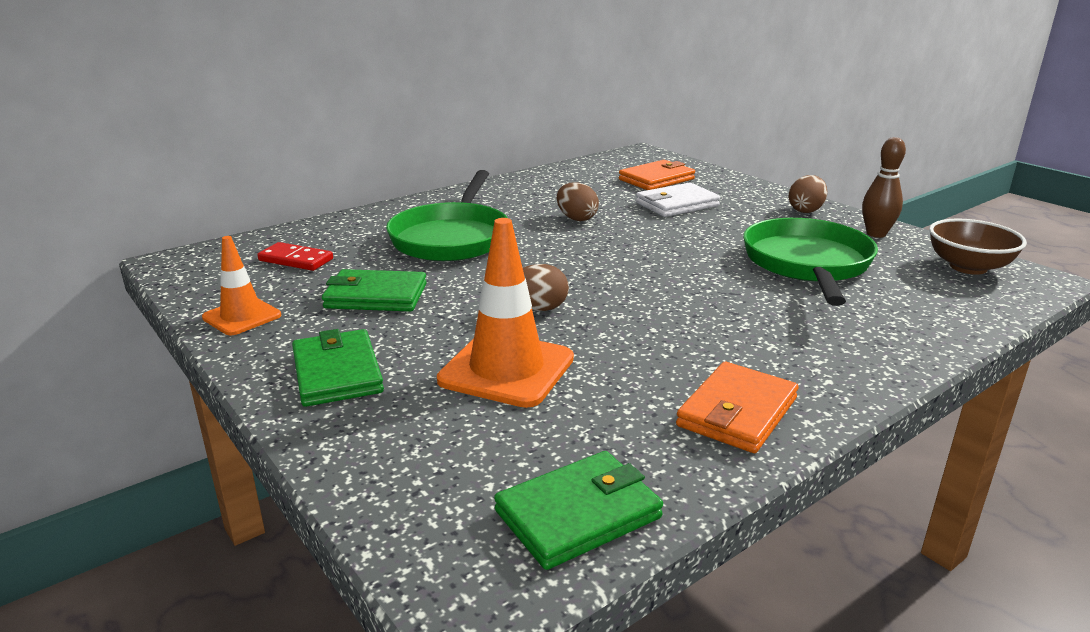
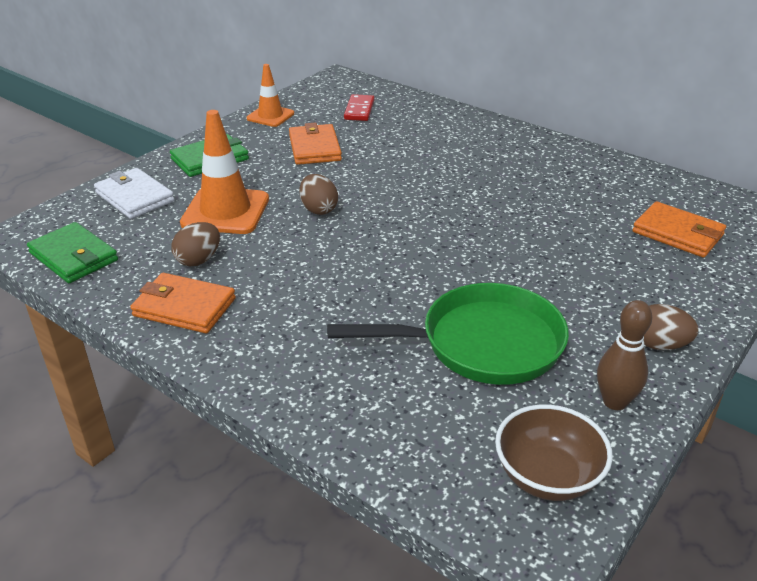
camera: 75 degrees right, 10 degrees up
green wallet [322,269,427,312] -> orange wallet [289,123,342,165]
green pan [386,170,508,261] -> none
brown egg [557,182,599,221] -> brown egg moved to [171,222,220,266]
white wallet [636,182,720,217] -> white wallet moved to [94,168,174,219]

